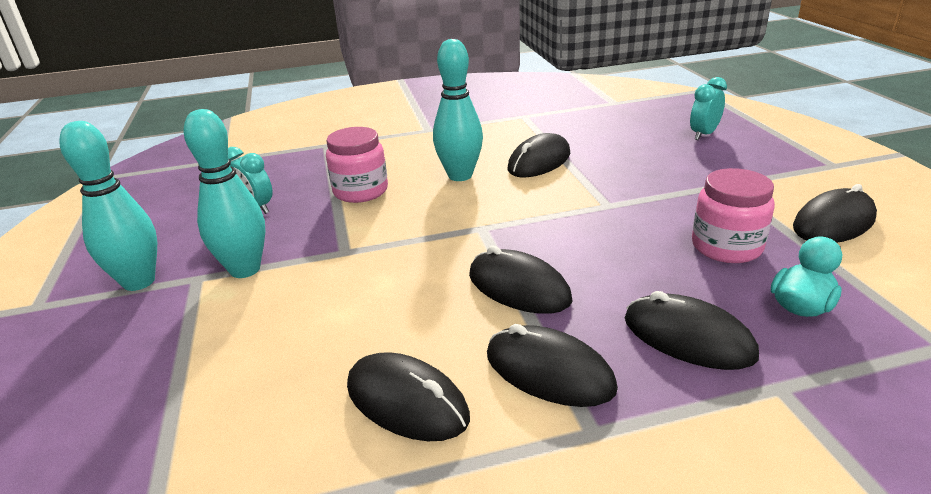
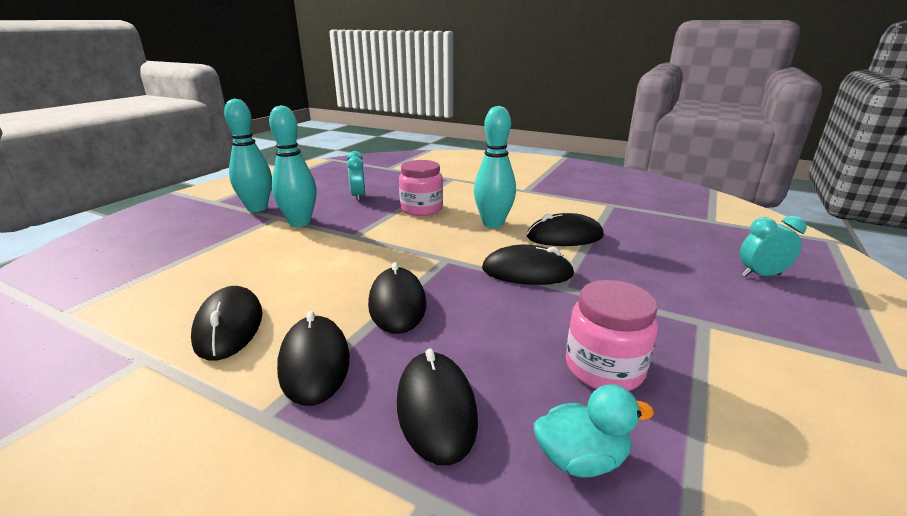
camera: 40 degrees right, 5 degrees down
black mouse [793,184,877,243] -> black mouse moved to [482,245,575,285]

